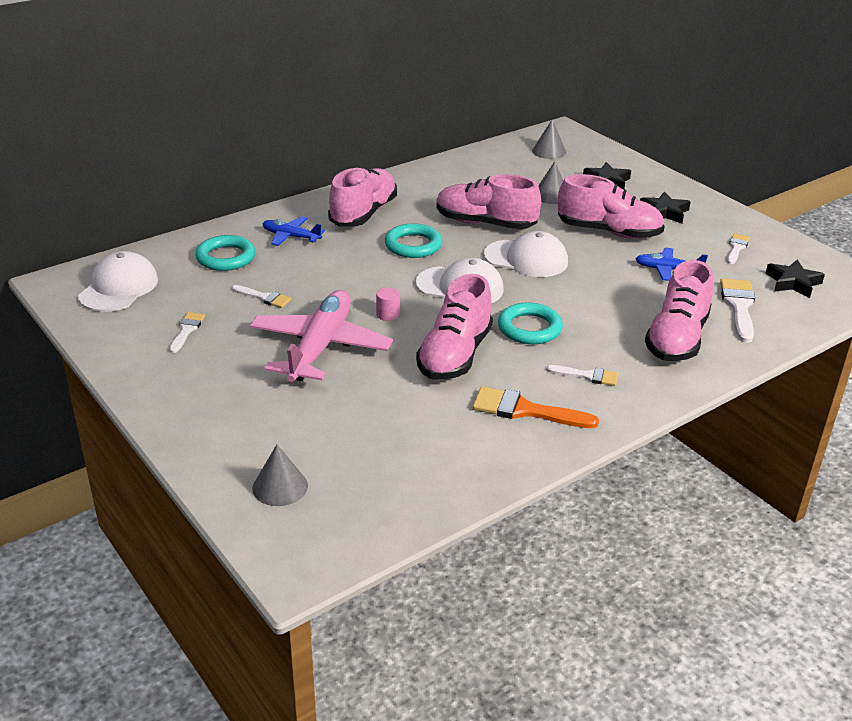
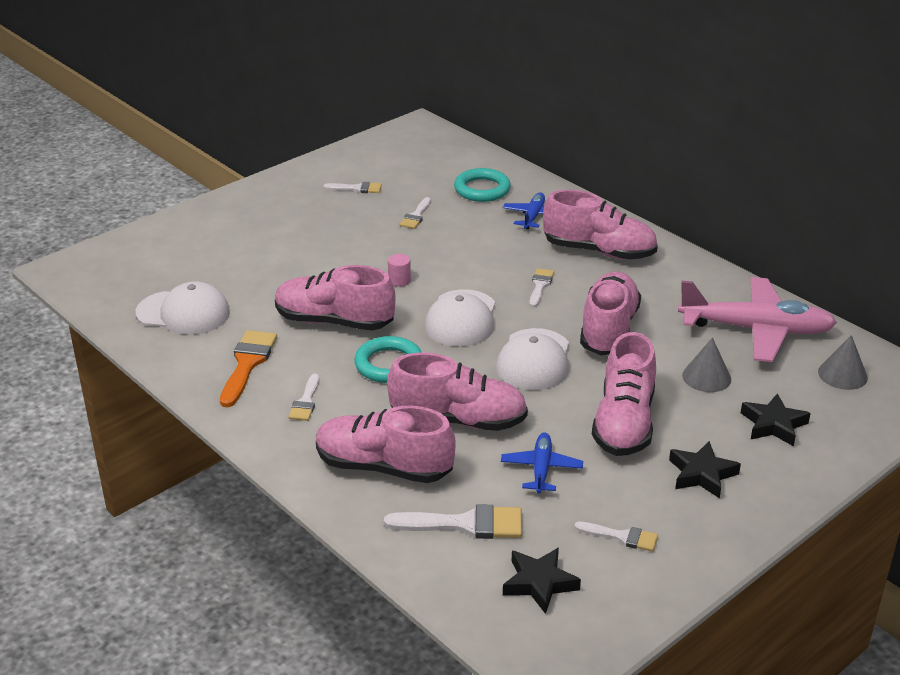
camera: 85 degrees right, 0 degrees up
white cap [78,251,158,312] -> white cap moved to [136,281,230,335]
pink plane [250,290,393,382] -> pink plane moved to [678,277,837,362]
grey cone [252,444,308,506] -> none
turquoise ring [385,223,442,258] -> white brush [529,268,554,307]
none -> pink shoe [387,353,528,431]

